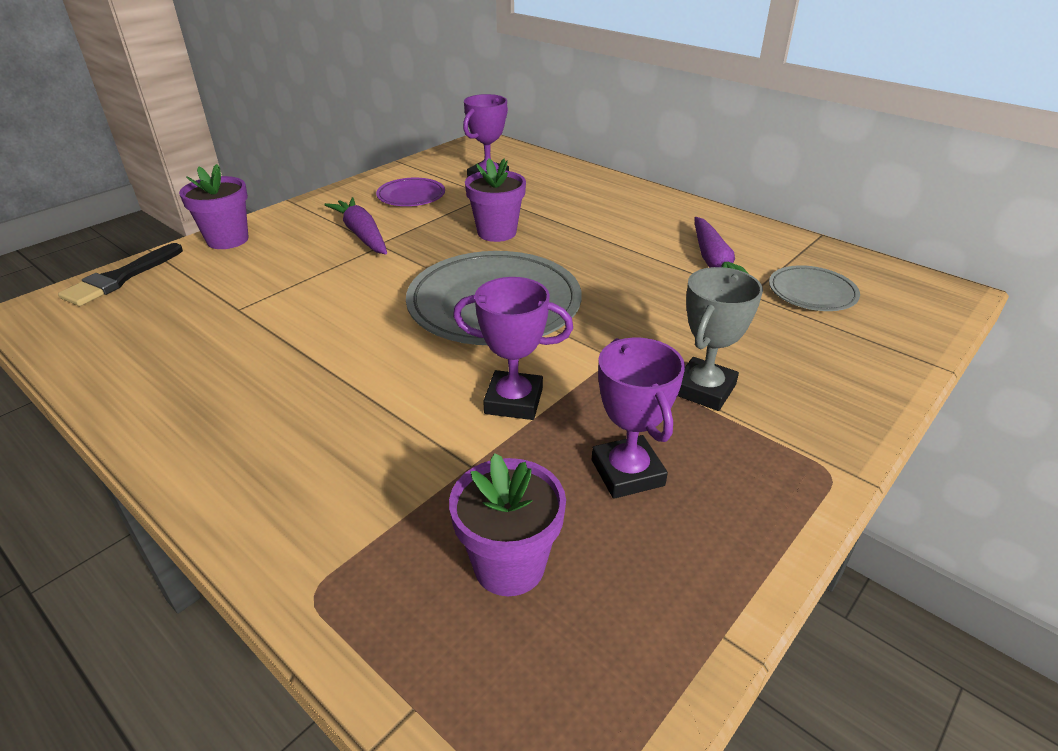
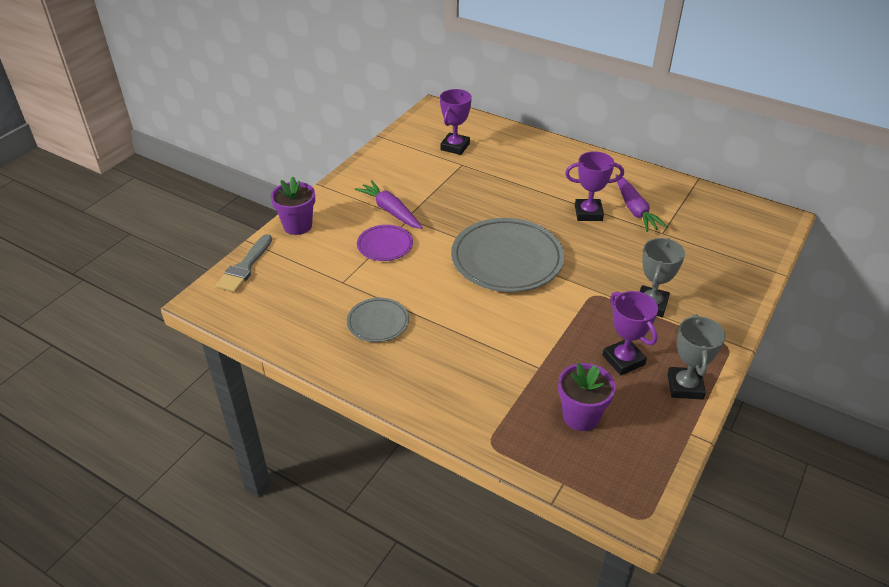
camera: 10 degrees left, 5 degrees up
black brush [58,243,183,306] -> grey brush [216,234,272,293]
purple plate [376,178,445,206] -> purple plate moved to [357,225,413,261]
purple trophy [453,277,573,420] -> purple trophy moved to [565,151,624,221]
purple flower pot [465,158,526,242] -> none
grey plate [769,265,860,311] -> grey plate moved to [347,298,409,342]
none -> grey trophy [668,314,726,400]

